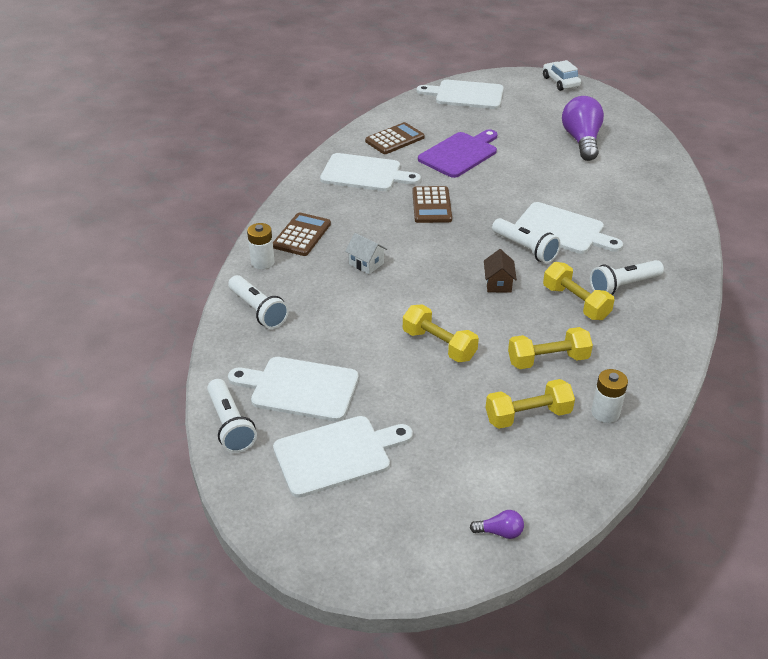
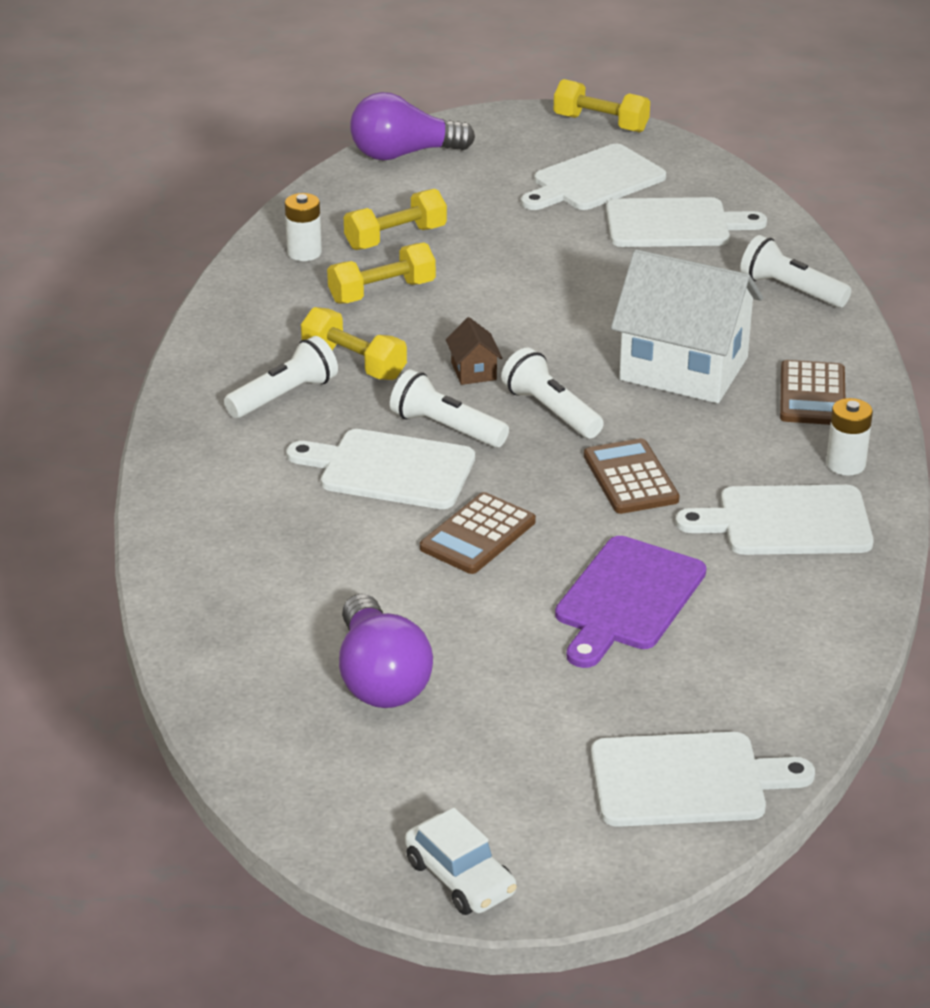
camera: 165 degrees right, 5 degrees down
white flashlight [207,379,257,453] -> white flashlight moved to [501,348,604,438]
white battery [247,223,275,269] -> white battery moved to [826,398,873,476]
white house [345,233,387,274] -> white house [611,249,763,403], size x2.49
brown calculator [365,122,425,154] -> brown calculator moved to [420,492,536,574]
yellow dumbbell [403,304,479,362] -> yellow dumbbell moved to [554,79,650,133]
purple light bulb [470,510,524,539] -> purple light bulb [350,92,475,160], size x2.34

